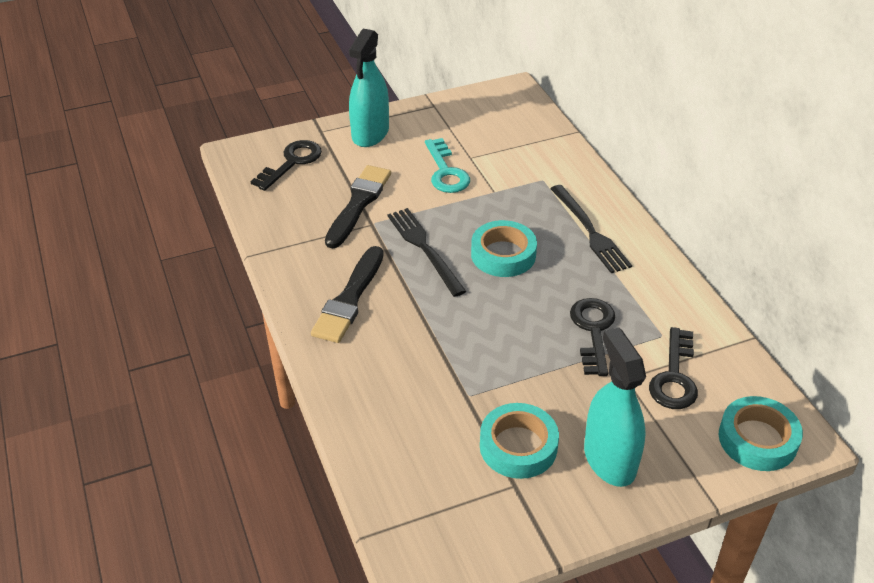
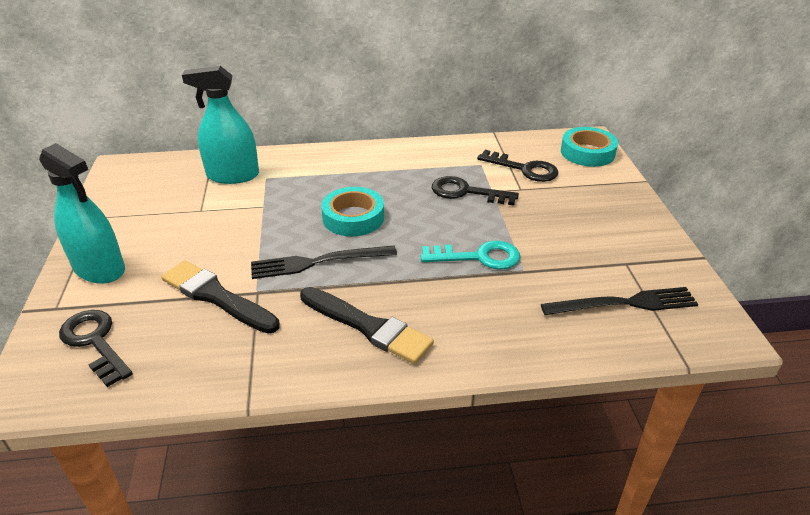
camera: 75 degrees left, 5 degrees down
turquoise key [425,138,470,193] -> turquoise key moved to [421,241,520,270]
turquoise tape [480,403,559,479] -> none
black fork [550,185,632,273] -> black fork moved to [541,287,698,315]
turquoise spray bottle [584,327,646,487] -> turquoise spray bottle moved to [182,66,259,184]

